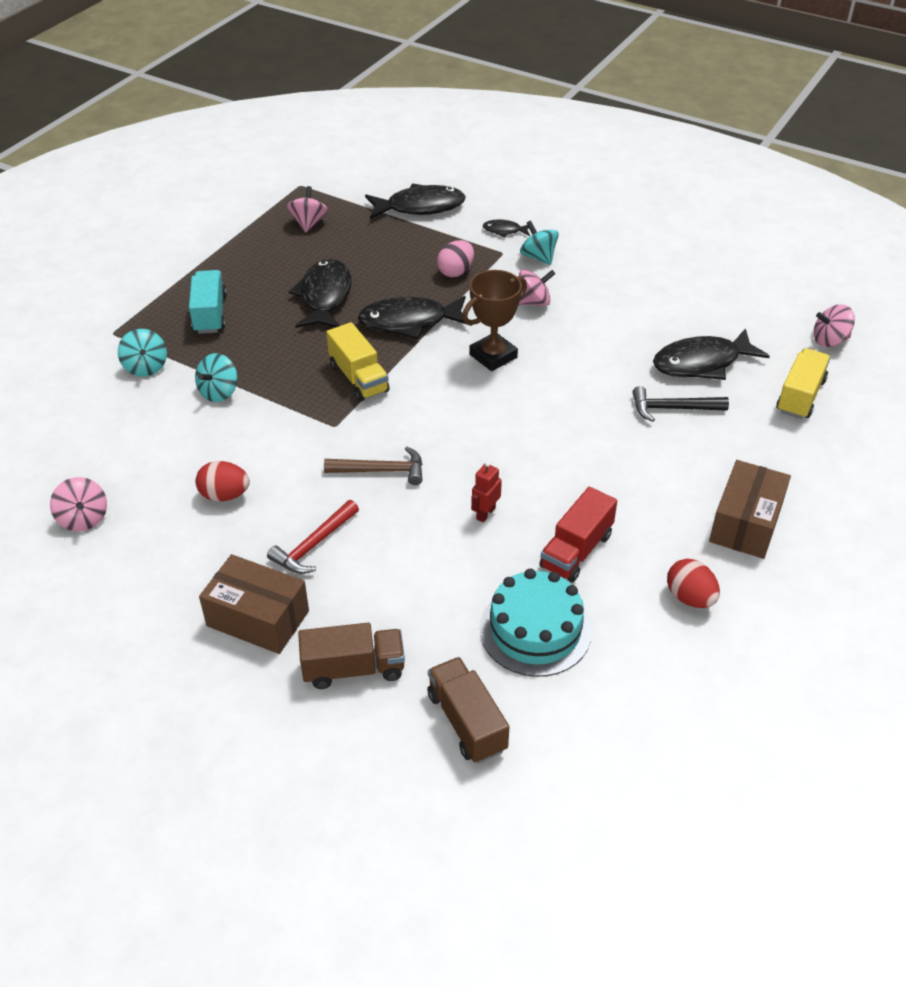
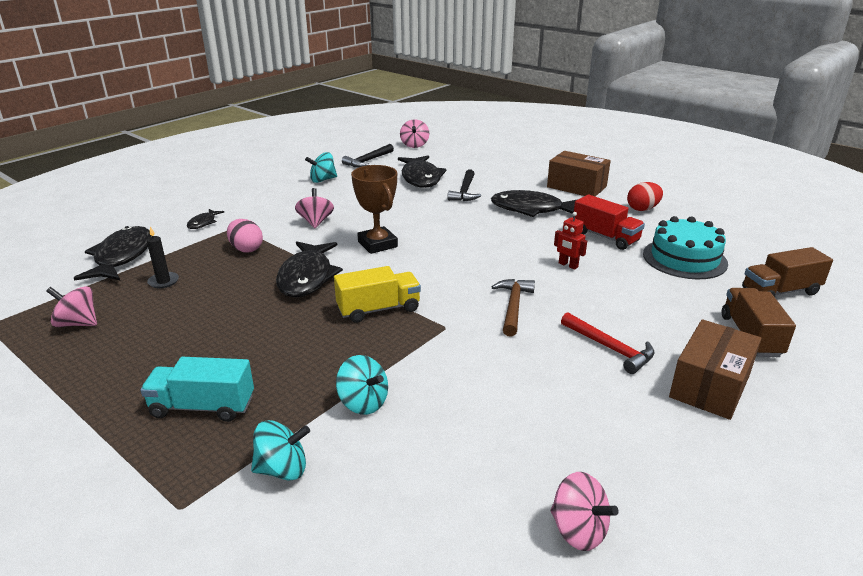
camera: 80 degrees left, 15 degrees down
pink spinning top [50,477,107,531] -> pink spinning top turned 60 degrees clockwise [550,472,619,551]
red egg [195,461,250,502] -> none
black fish [289,259,351,328] -> black fish moved to [491,190,576,217]
turquoise spinning top [520,221,559,265] -> turquoise spinning top moved to [305,152,337,183]
yellow truck [776,348,831,419] -> none
none -> black candle [147,226,179,288]
none -> black hammer [342,144,394,167]

